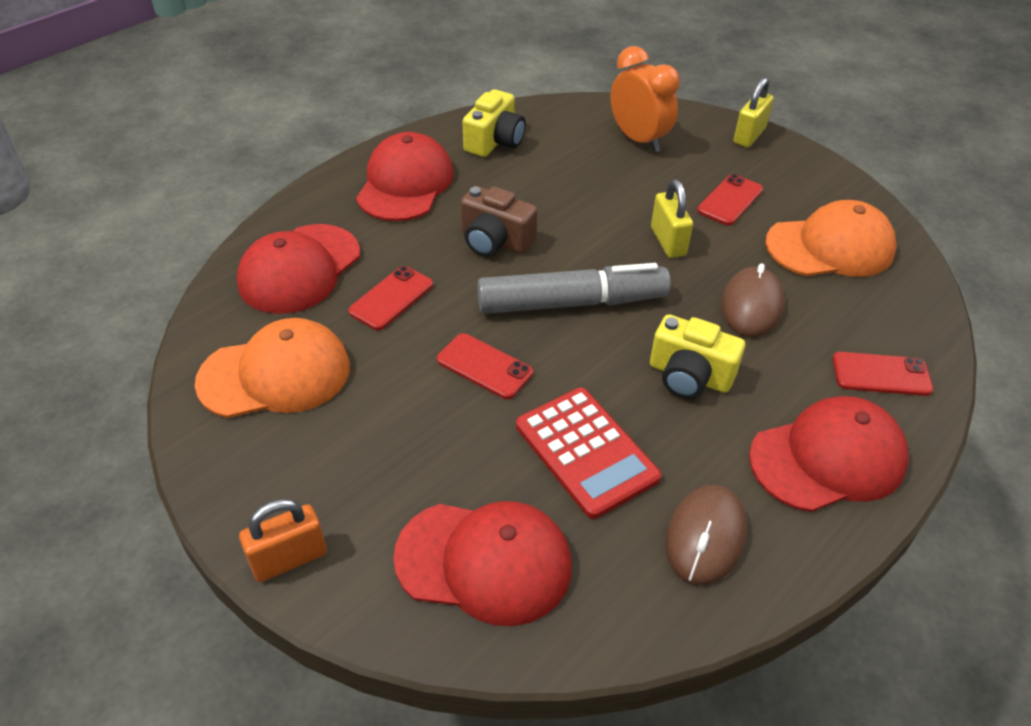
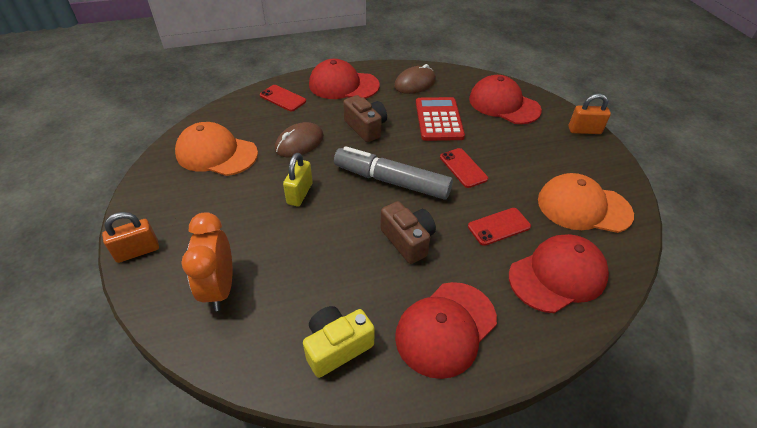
camera: 150 degrees left, 0 degrees up
yellow camera [650,314,745,399] -> brown camera [343,95,387,142]
red phone [697,174,763,226] -> none
yellow padlock [733,77,774,147] -> orange padlock [102,212,159,263]

